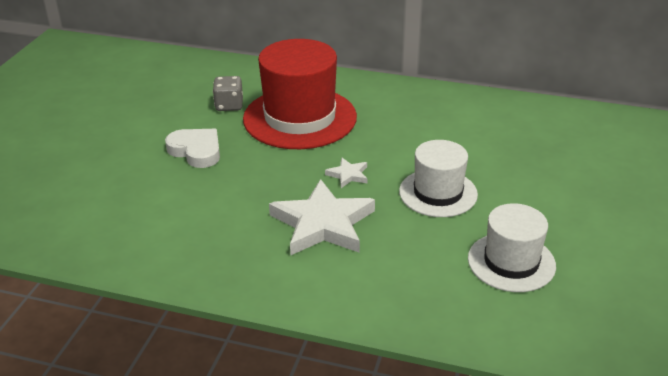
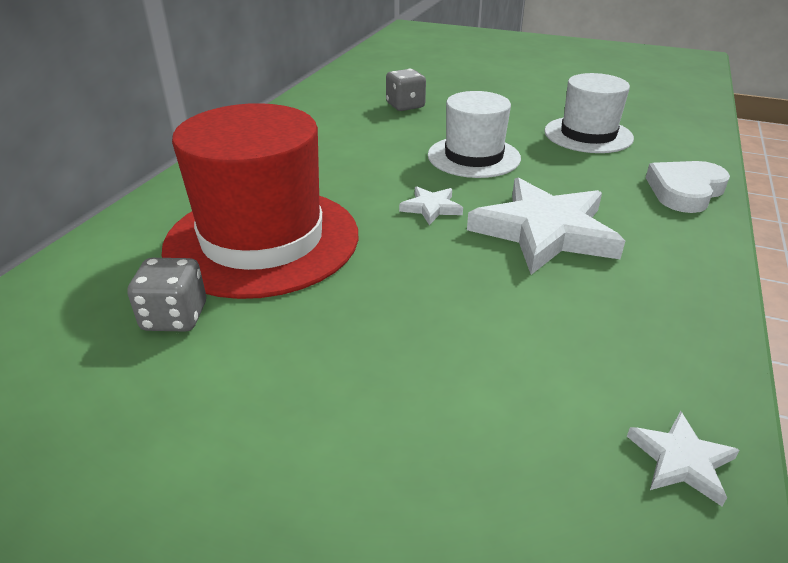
camera: 85 degrees left, 0 degrees up
white heart [165,129,220,168] -> white heart moved to [646,161,730,213]
none -> grey dice [386,69,426,111]
none -> white star [627,411,740,506]

